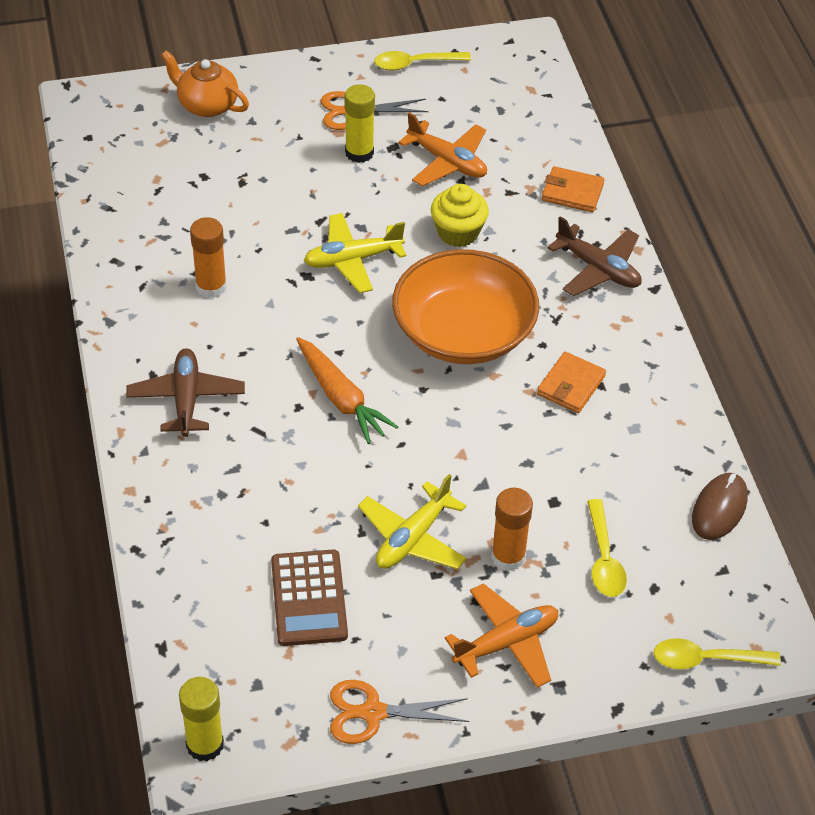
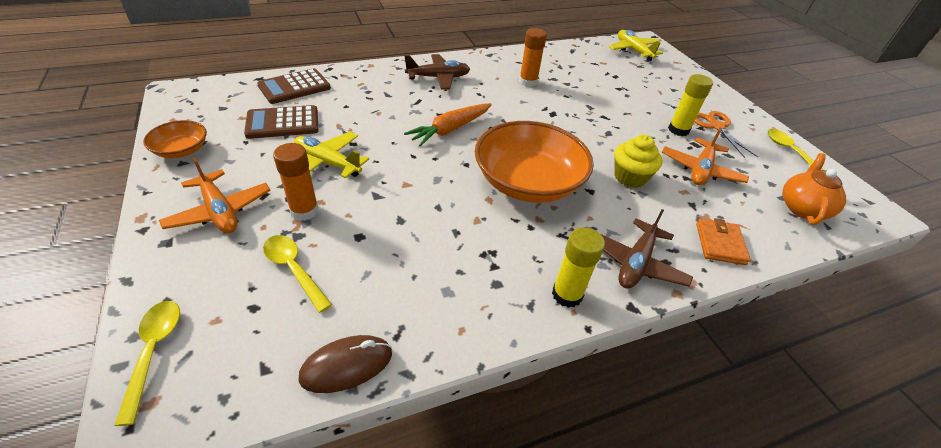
camera: 80 degrees right, 5 degrees down
orange teapot [161,50,249,117] -> orange teapot moved to [782,153,846,225]
yellow glue stick [179,677,224,761] -> yellow glue stick moved to [552,227,605,308]
yellow plane [304,213,406,293] -> yellow plane moved to [609,30,663,62]
orange scissors [330,680,469,744] -> orange bowl [143,120,207,158]
orange wallet [537,352,606,413] -> none
yellow spoon [587,499,627,597] -> yellow spoon turned 60 degrees clockwise [263,235,332,313]
brown mouse [692,473,748,540] -> brown mouse turned 45 degrees counterclockwise [298,335,392,393]
none -> brown calculator [257,68,331,104]

